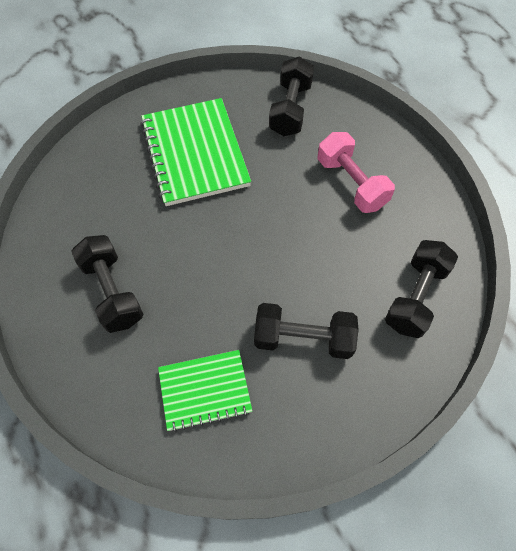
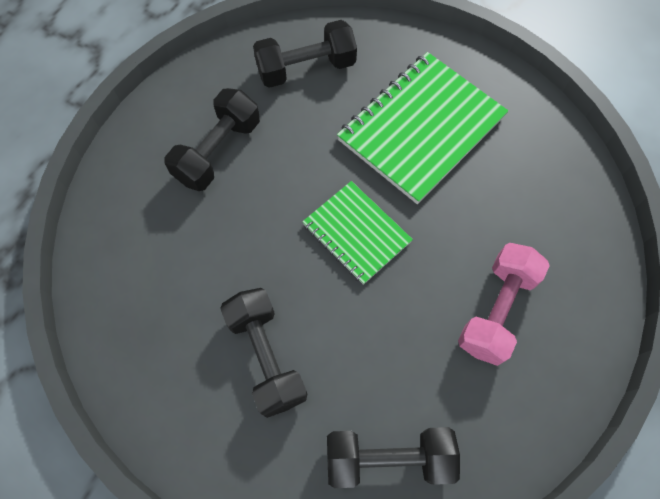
camera: 60 degrees right, 5 degrees up
green notebook [158,350,252,432] -> green notebook moved to [302,181,413,285]
black dumbbell [269,56,314,136] -> black dumbbell moved to [253,20,357,88]

